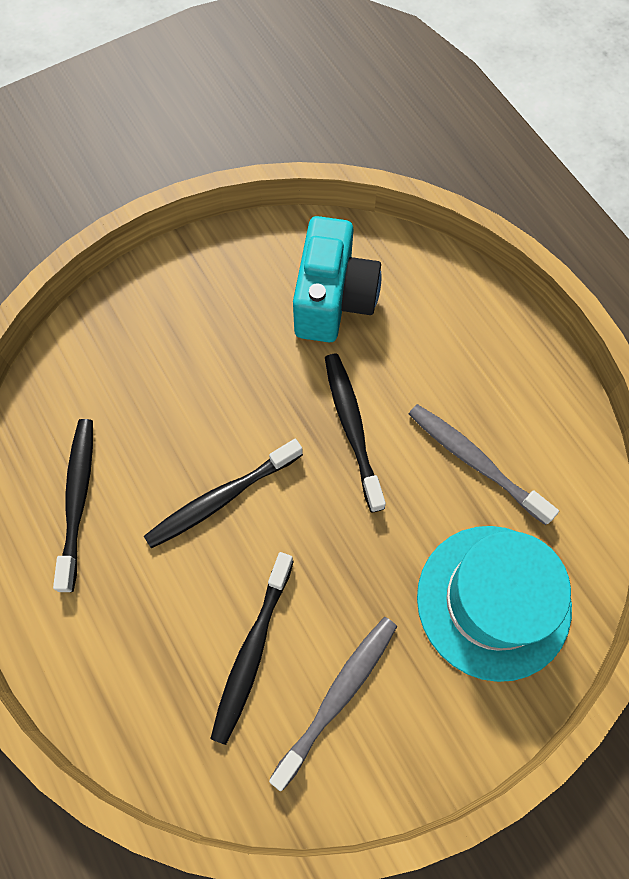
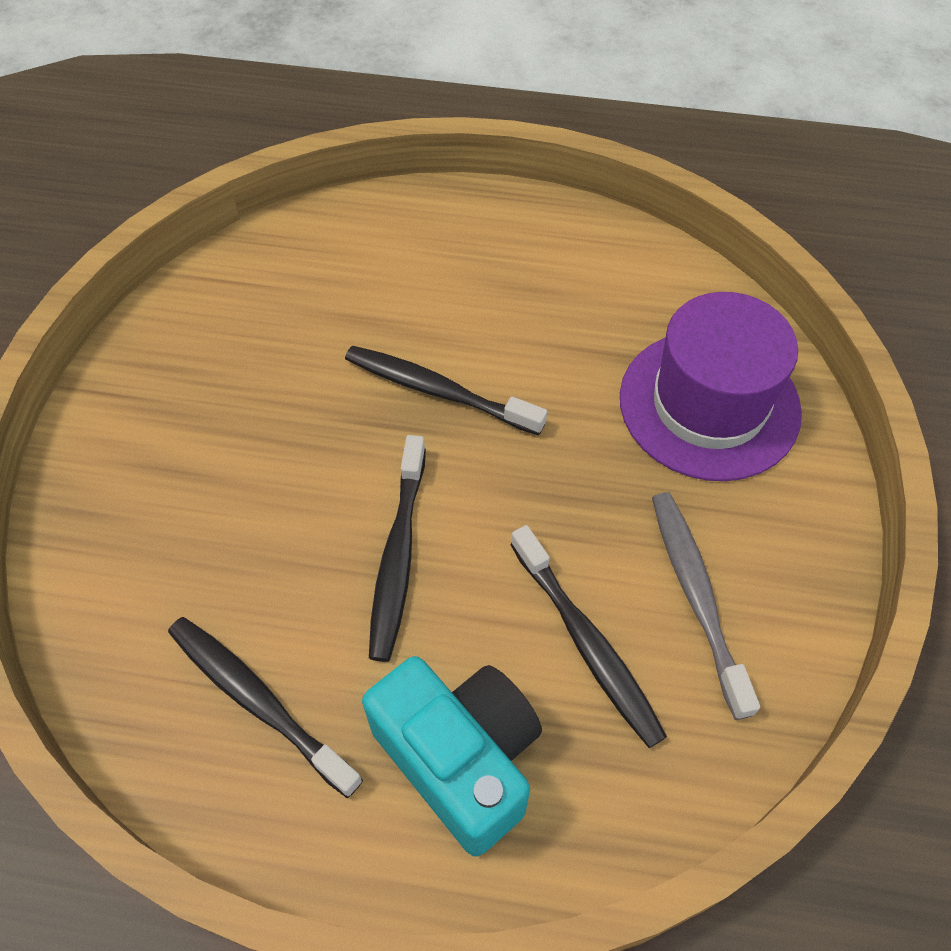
camera: 50 degrees left, 10 degrees down
turquoise camera [293,216,382,342] -> turquoise camera moved to [362,656,542,857]
grey toothbrush [409,404,559,525] -> none
turquoise hat [417,526,572,682] -> purple hat [620,292,802,481]

